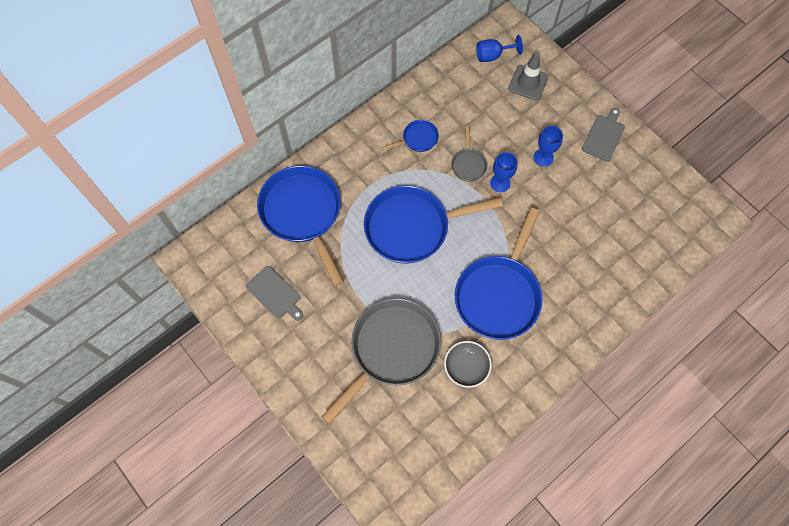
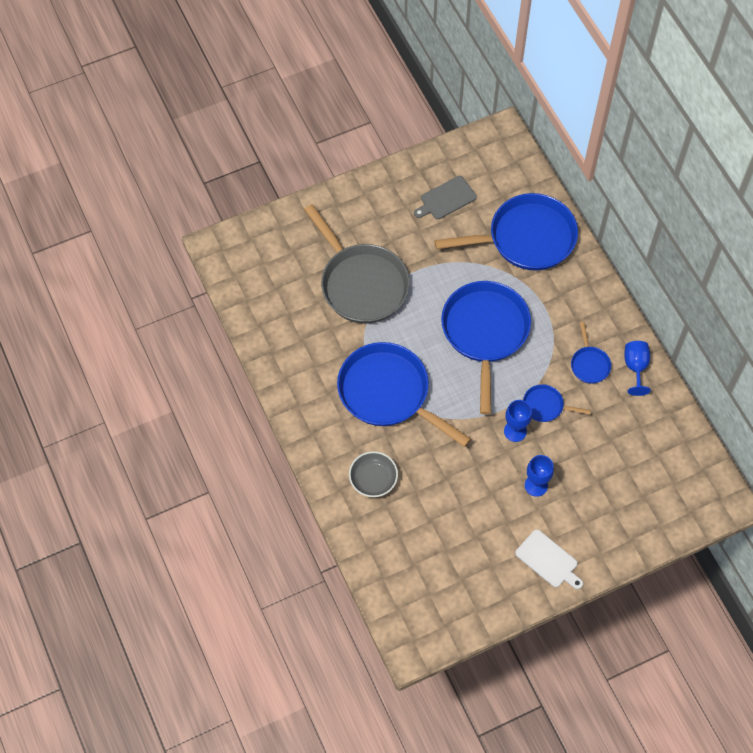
camera: 105 degrees right, 5 degrees down
grey bowl [444,341,492,388] -> grey bowl moved to [349,451,398,497]
grey pan [451,126,487,182] -> blue pan [523,384,591,422]
blue goblet [476,35,523,62] -> blue goblet moved to [624,341,651,396]
grey traffic cone [508,51,549,101] -> none
grey cutting board [582,108,625,161] -> white cutting board [515,529,583,589]

